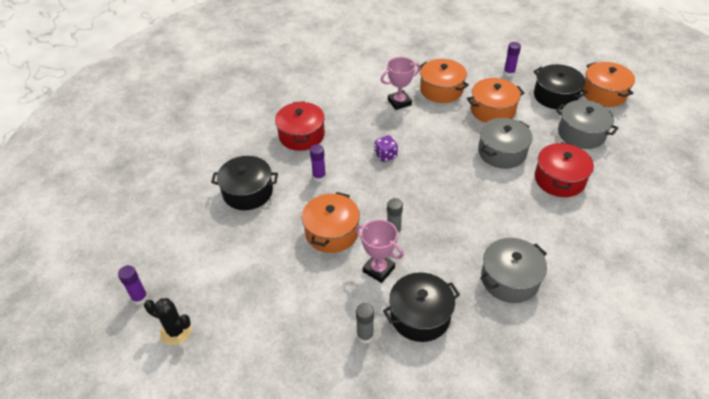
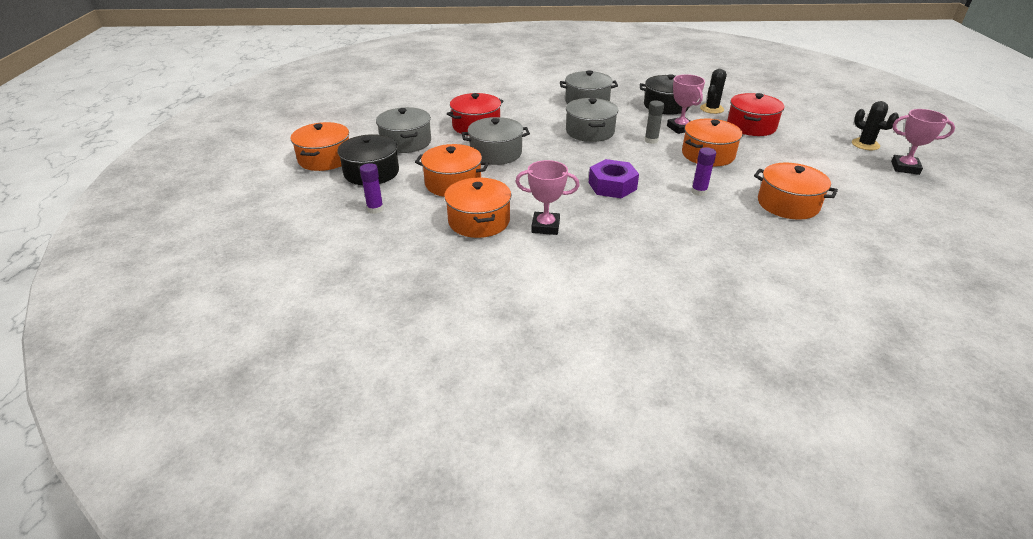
camera: 150 degrees left, 10 degrees down
purple glue stick [118,265,148,305] -> pink trophy [891,109,955,175]
black pot [211,156,278,210] -> orange pot [754,163,838,220]
red pot [275,101,325,151] -> red pot moved to [727,93,784,136]
grey glue stick [356,303,374,344] -> black cactus [700,69,727,114]
purple dice [375,135,398,162] -> purple nut [588,159,639,199]
none -> grey pot [566,98,618,142]

